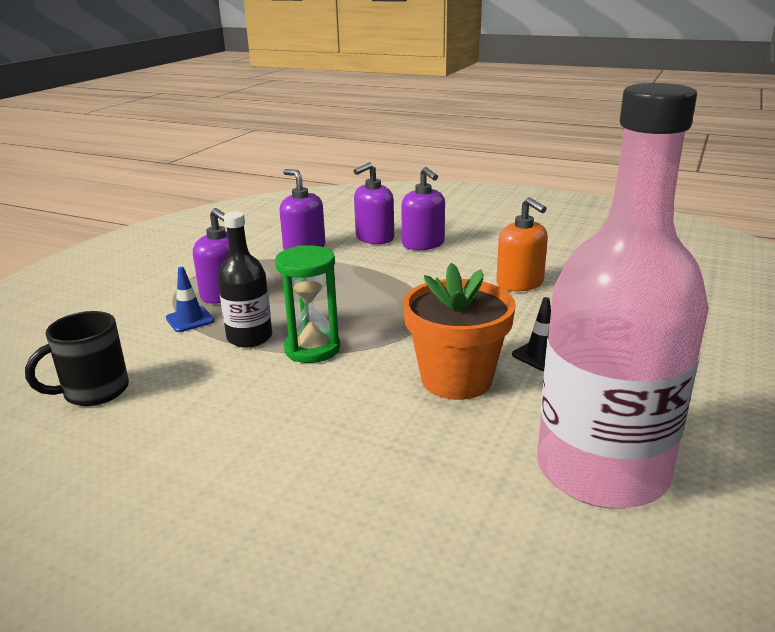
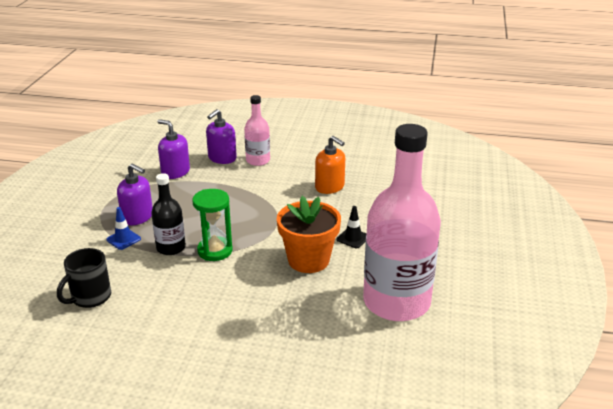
camera: 15 degrees left, 5 degrees up
purple soap dispenser [401,167,445,250] -> pink bottle [244,95,270,166]

